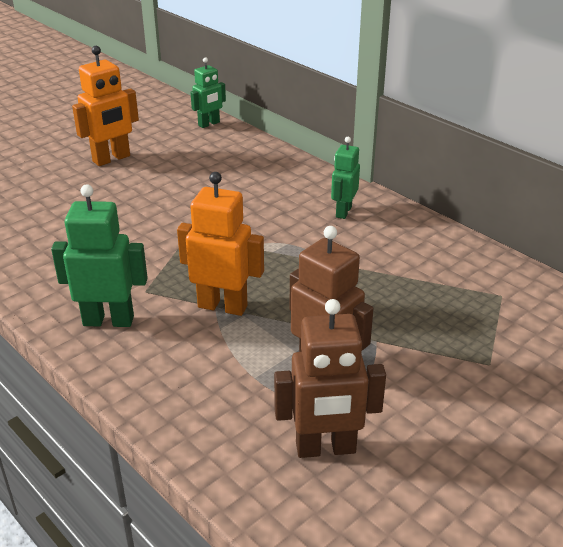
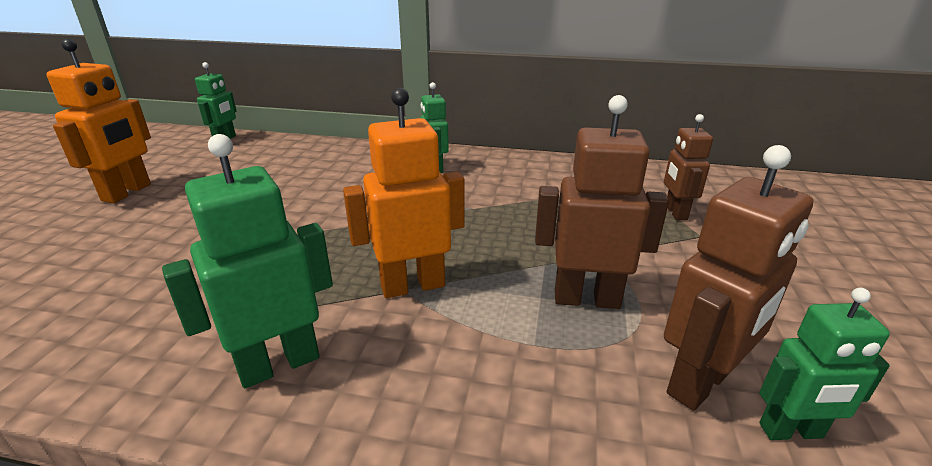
camera: 35 degrees left, 5 degrees down
none -> brown robot [664,114,713,220]
none -> green robot [759,288,890,440]

